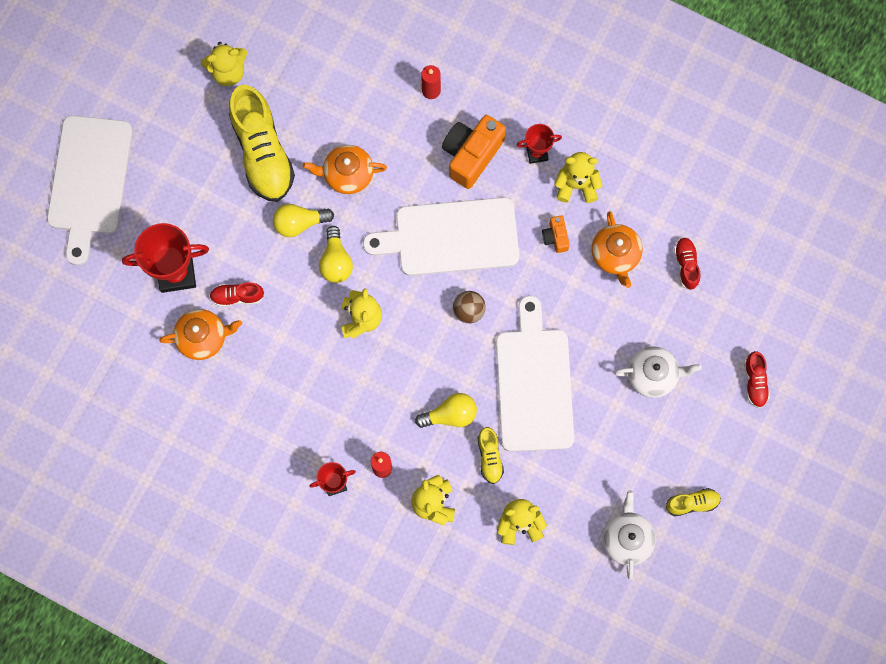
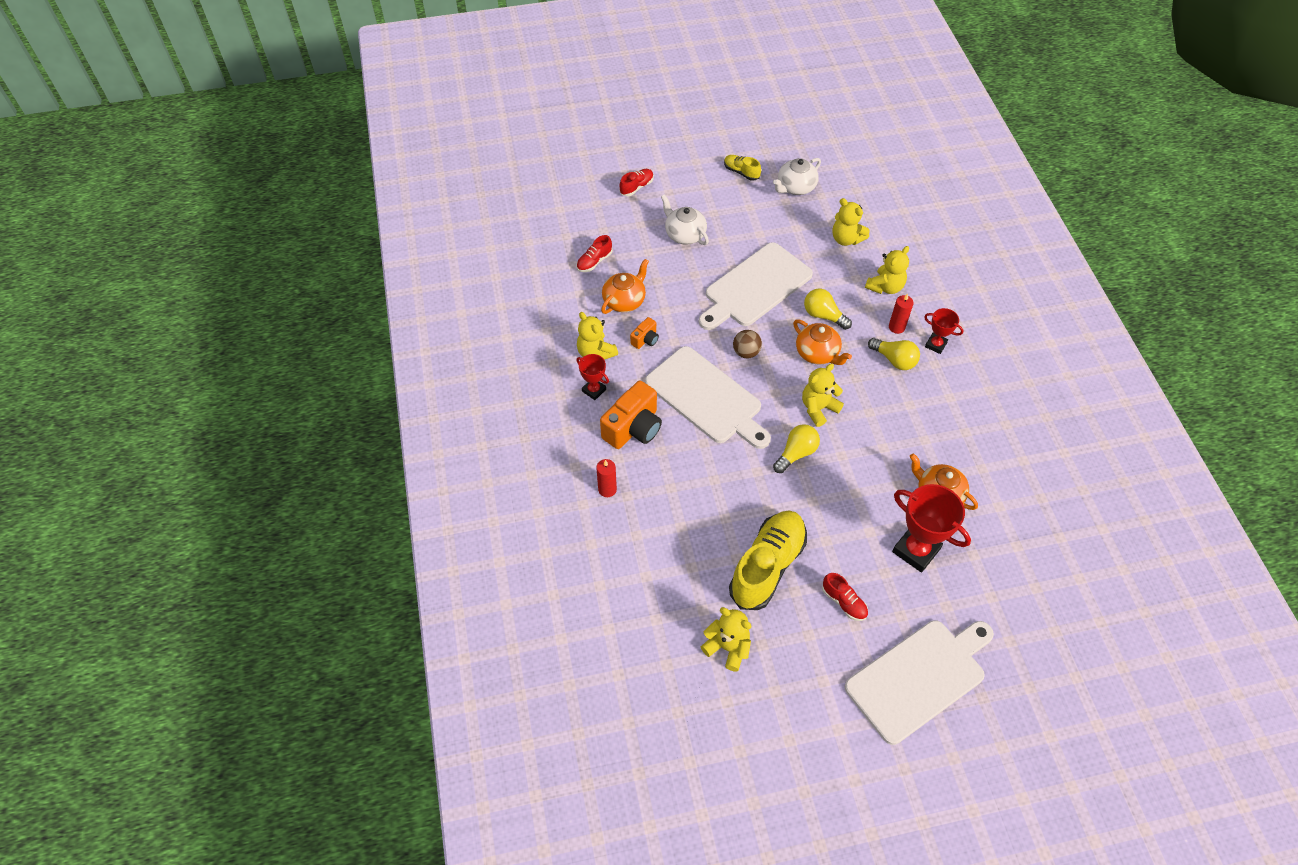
camera: 130 degrees left, 20 degrees down
red shoe [209,282,264,307] -> red shoe moved to [822,573,868,621]
yellow light bulb [273,204,334,237] -> yellow light bulb moved to [868,338,920,370]
orange teapot [303,145,387,194] -> orange teapot moved to [793,319,852,365]
orange camera [442,115,506,189] -> orange camera turned 45 degrees counterclockwise [600,381,662,449]
yellow shoe [477,427,504,484] -> none

